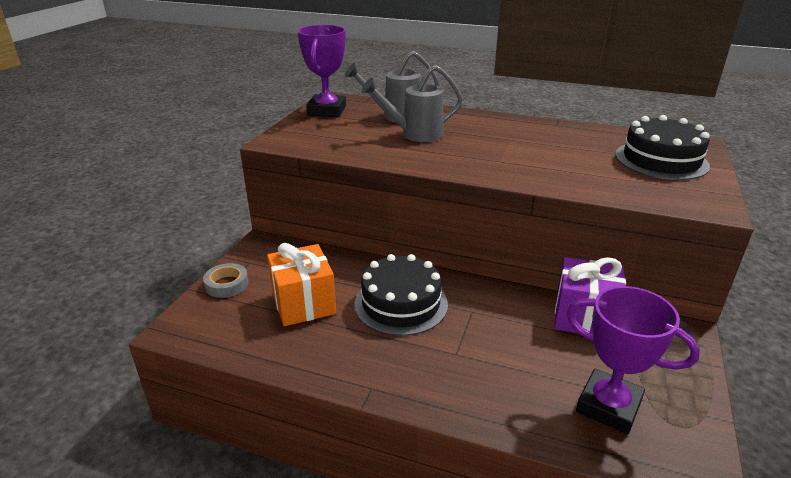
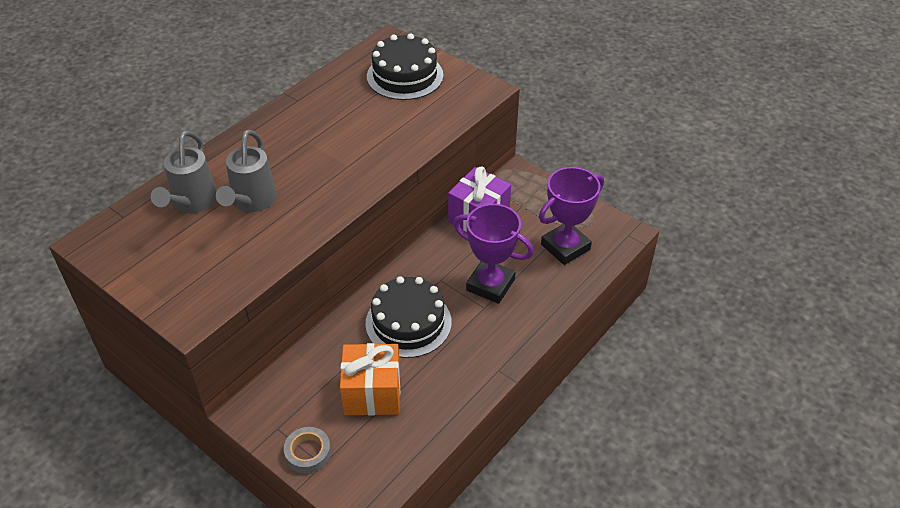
camera: 70 degrees left, 15 degrees up
purple trophy [298,25,346,117] -> purple trophy moved to [453,204,534,304]

